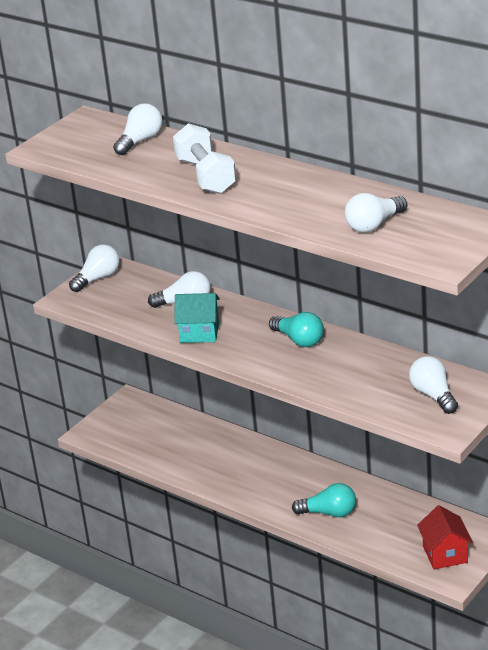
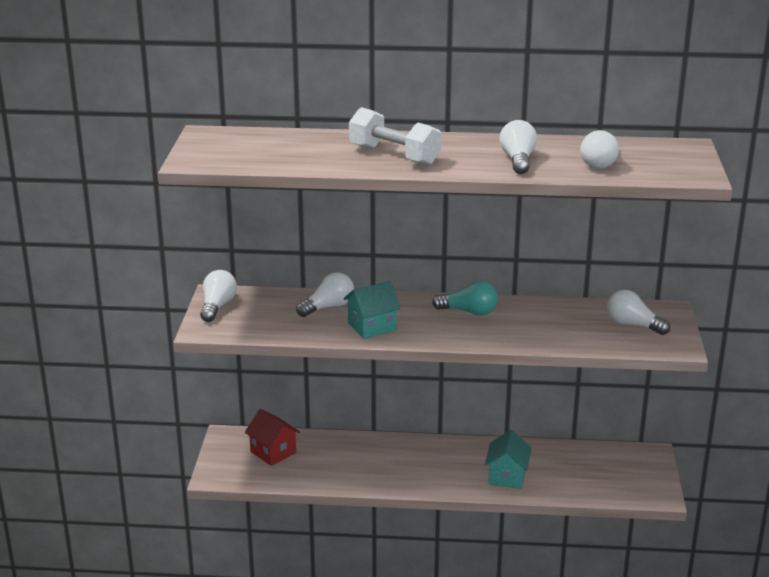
camera: 35 degrees left, 5 degrees down
white light bulb [113,103,162,155] -> white light bulb moved to [500,120,537,174]
turquoise light bulb [292,483,356,517] -> turquoise house [485,430,531,489]
red house [417,505,473,569] -> red house moved to [245,409,300,466]

